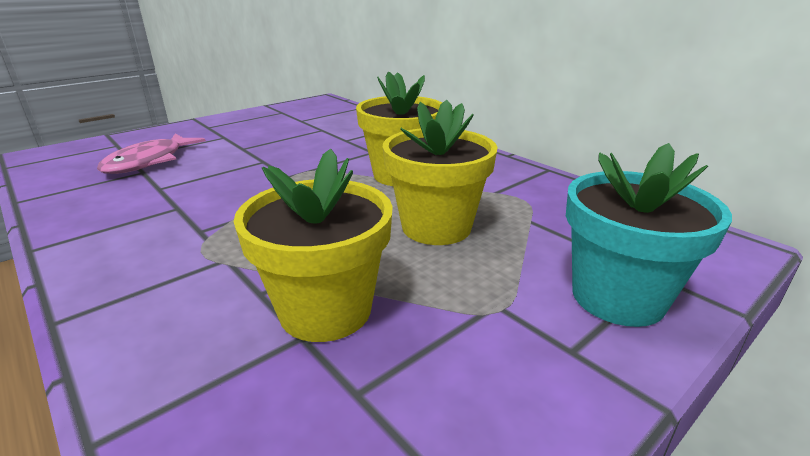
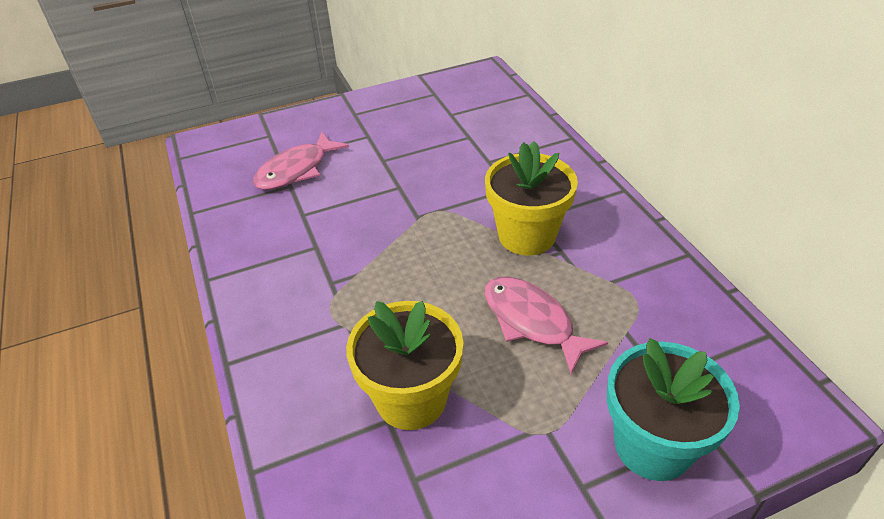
camera: 20 degrees right, 15 degrees up
yellow flower pot [383,100,498,245] -> pink fish [485,277,608,374]

